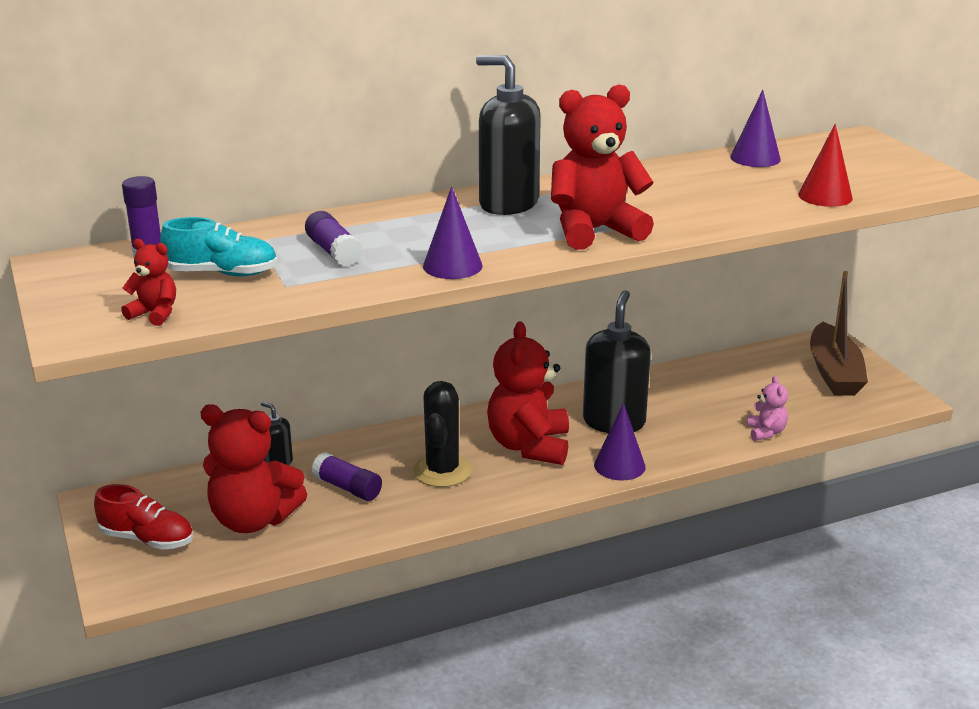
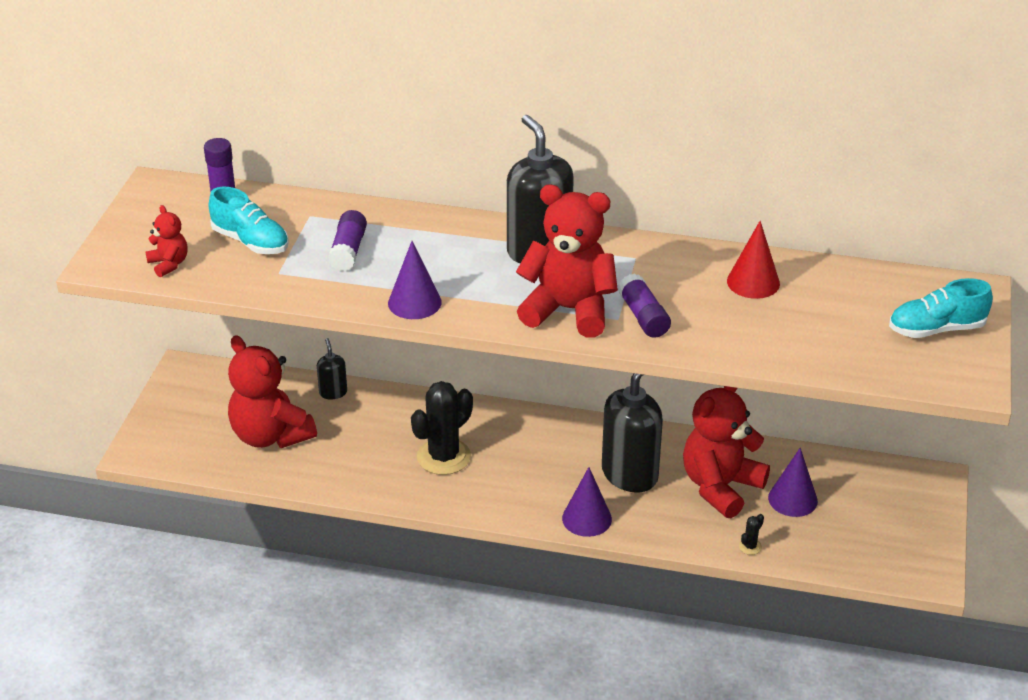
camera: 35 degrees right, 10 degrees up
red shoe [94,484,193,550] -> none
purple glue stick [312,452,382,501] -> purple glue stick moved to [618,273,671,338]
red teddy bear [487,322,569,465] -> red teddy bear moved to [683,386,770,518]
purple cone [731,90,781,167] -> purple cone moved to [768,448,818,517]
pink teddy bear [747,376,788,441] -> black cactus [739,514,764,555]
red cone [798,124,853,207] -> red cone moved to [727,221,780,299]
brown boat [810,271,868,396] -> none
none -> turquoise shoe [889,278,993,338]

